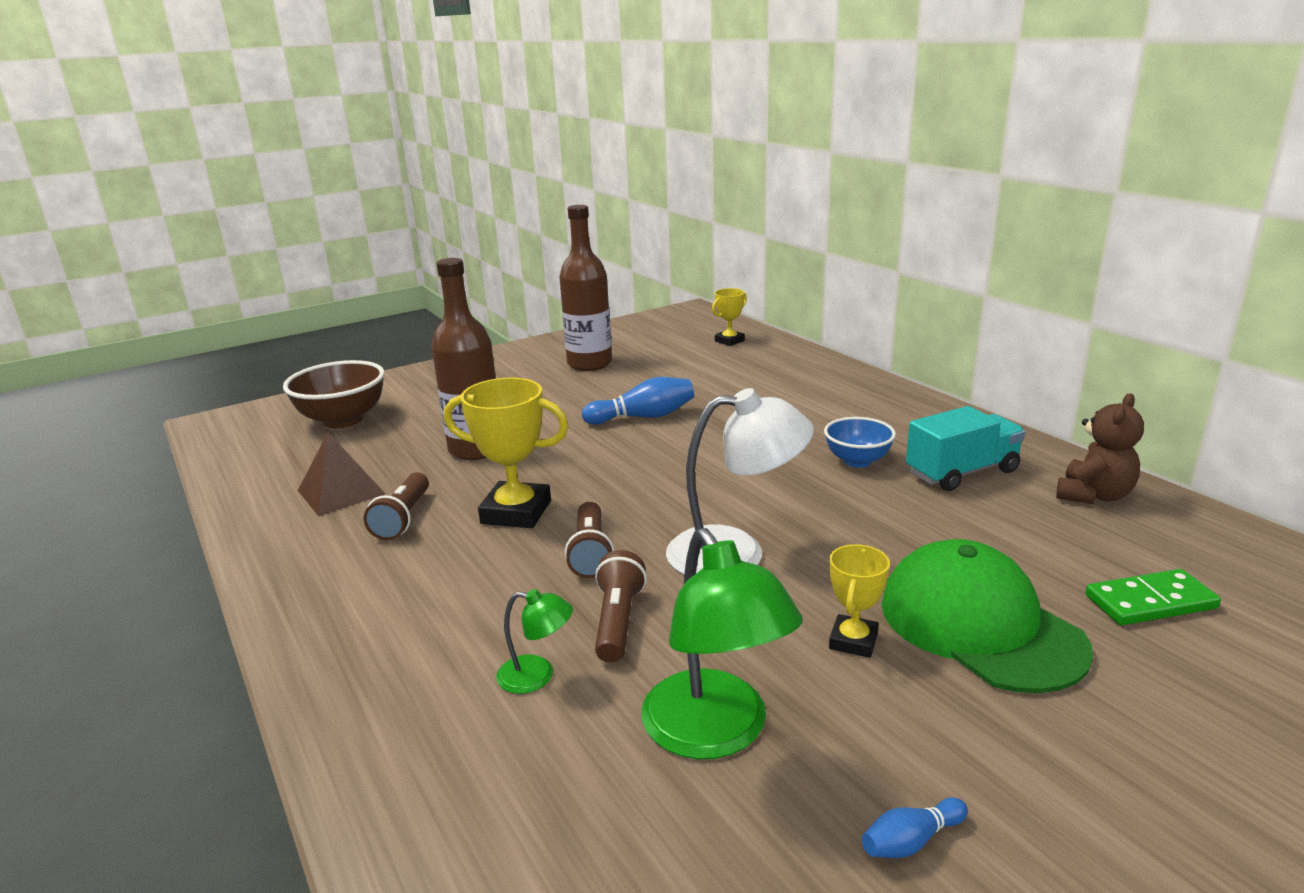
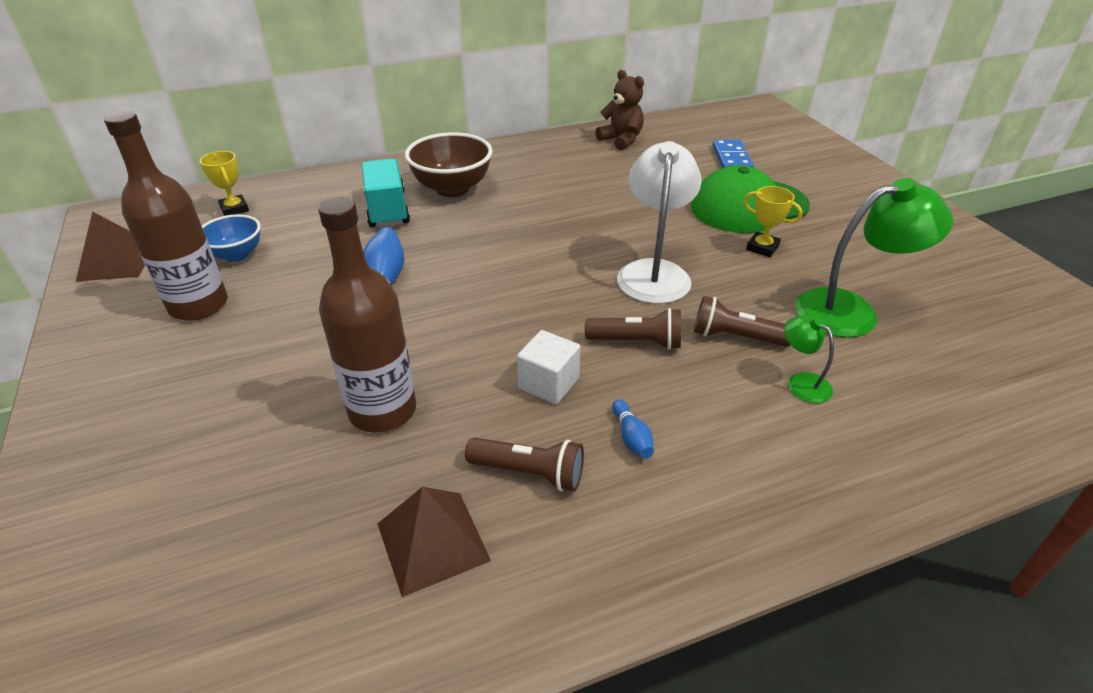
camera: 80 degrees left, 15 degrees up
brown bowl [283,360,385,429] -> brown bowl moved to [405,132,493,197]
yellow trophy [444,378,569,528] -> white cube [517,330,581,404]
green lamp [496,589,573,694] -> green lamp turned 60 degrees counterclockwise [784,315,834,403]
blue bowl [824,417,896,468] -> blue bowl moved to [202,214,261,262]
blue bowling pin [862,797,968,858] -> blue bowling pin moved to [612,399,654,459]
turquoise truck [906,406,1025,491] -> turquoise truck moved to [362,158,410,227]
green domino [1085,569,1221,625] -> blue domino [712,139,754,168]
none -> brown pyramid [76,211,145,281]

